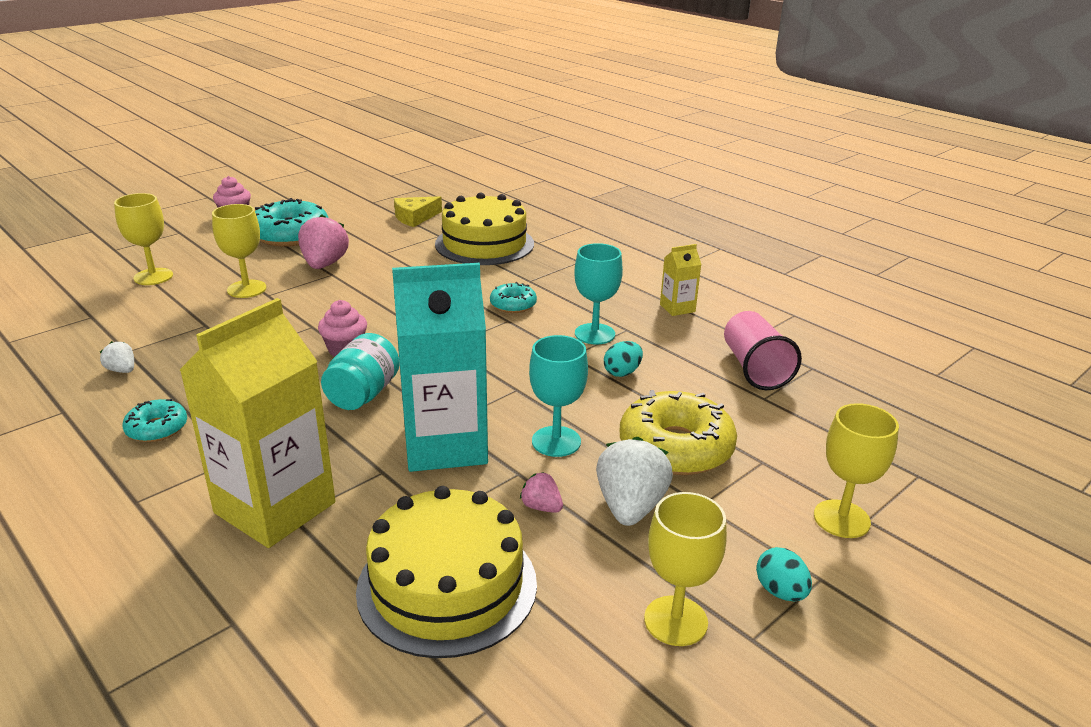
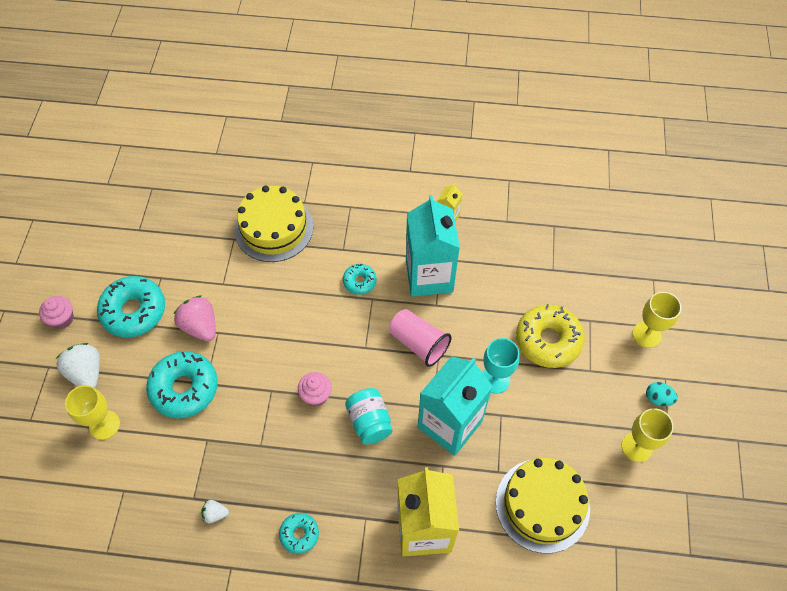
camera: 40 degrees left, 30 degrees up
yellow goblet [212,204,266,298] -> turquoise donut [146,351,218,419]
yellow cheese [394,196,442,227] -> none
pink strawberry [520,472,563,513] -> none
turquoise goblet [574,243,623,345] -> turquoise carton [406,195,460,297]
white strawberry [596,437,673,526] -> white strawberry moved to [56,343,100,388]
turquoise egg [604,341,643,377] -> none
pink cup [724,311,802,390] -> pink cup moved to [389,309,451,367]

